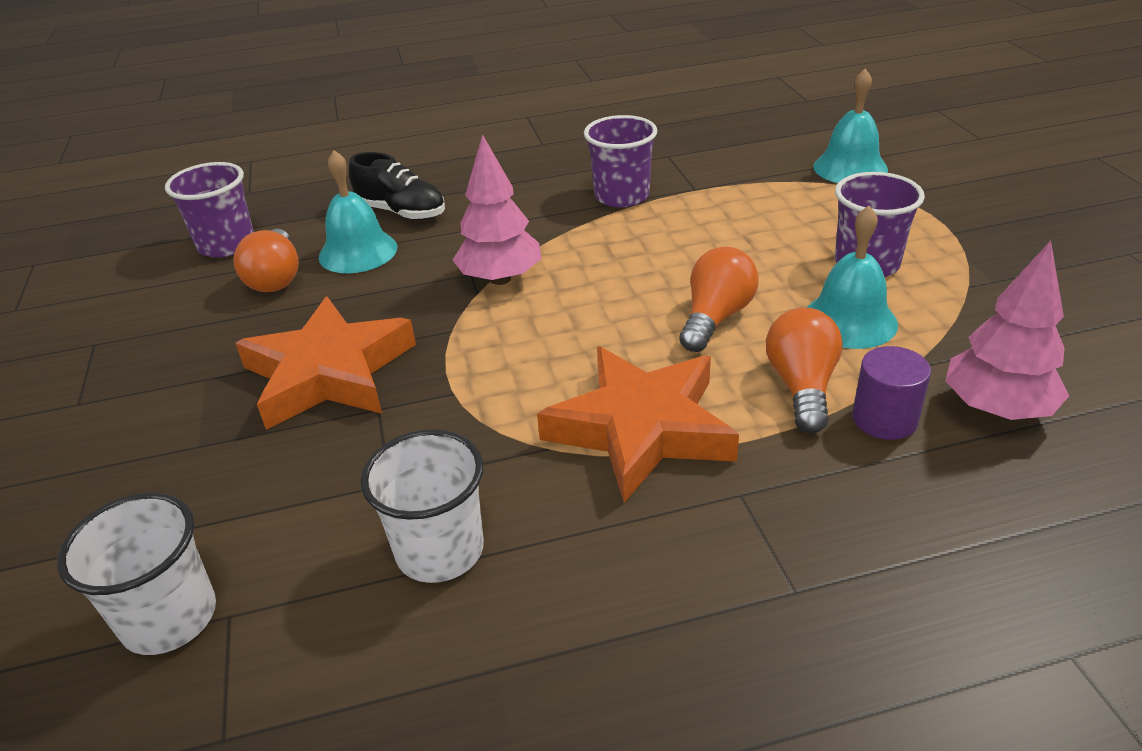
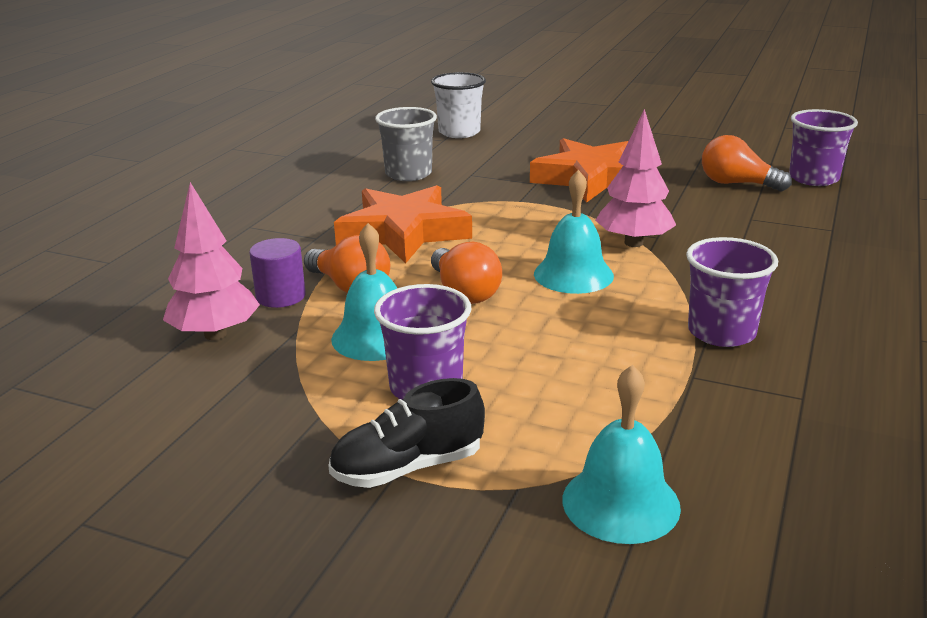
camera: 125 degrees right, 10 degrees down
turquoise bell [319,150,398,273] -> turquoise bell moved to [534,170,614,294]
black shoe [349,152,445,220] -> black shoe moved to [328,378,485,488]
white cup [360,429,484,583] -> grey cup [375,107,437,181]

